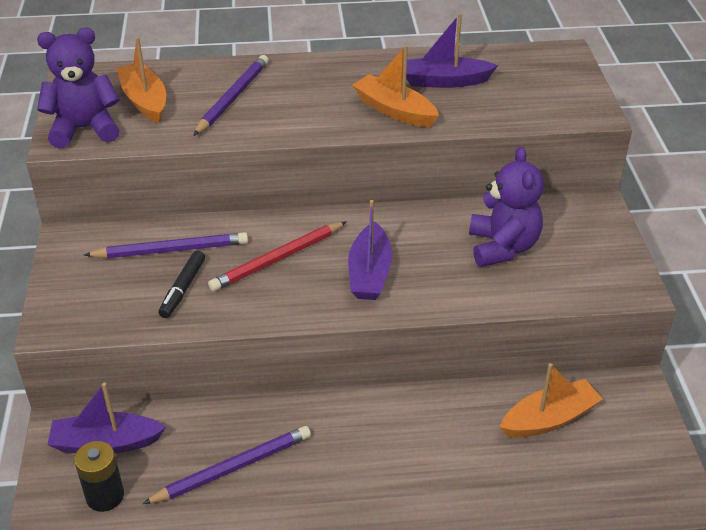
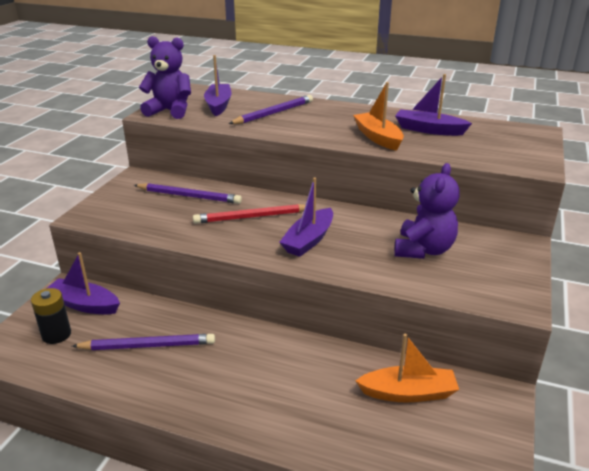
camera: 25 degrees right, 10 degrees down
orange boat [117,37,166,123] -> purple boat [204,55,232,116]
black marker [158,251,205,318] -> none

